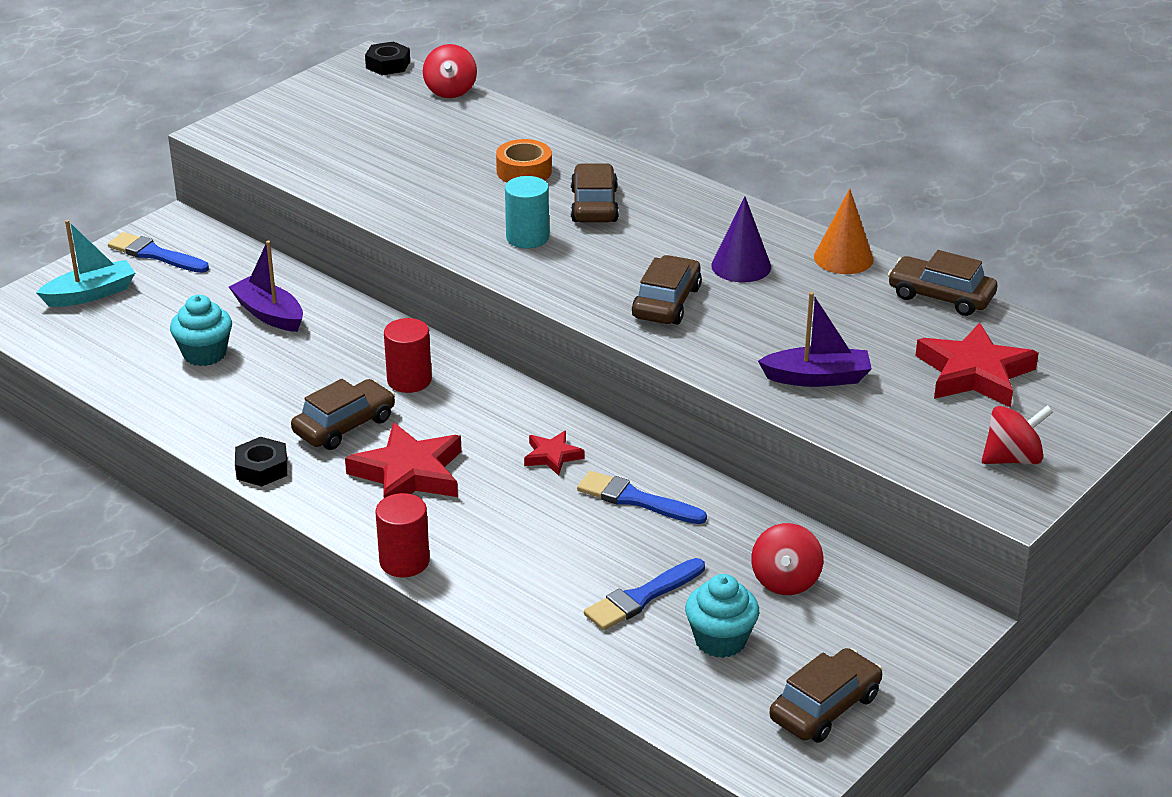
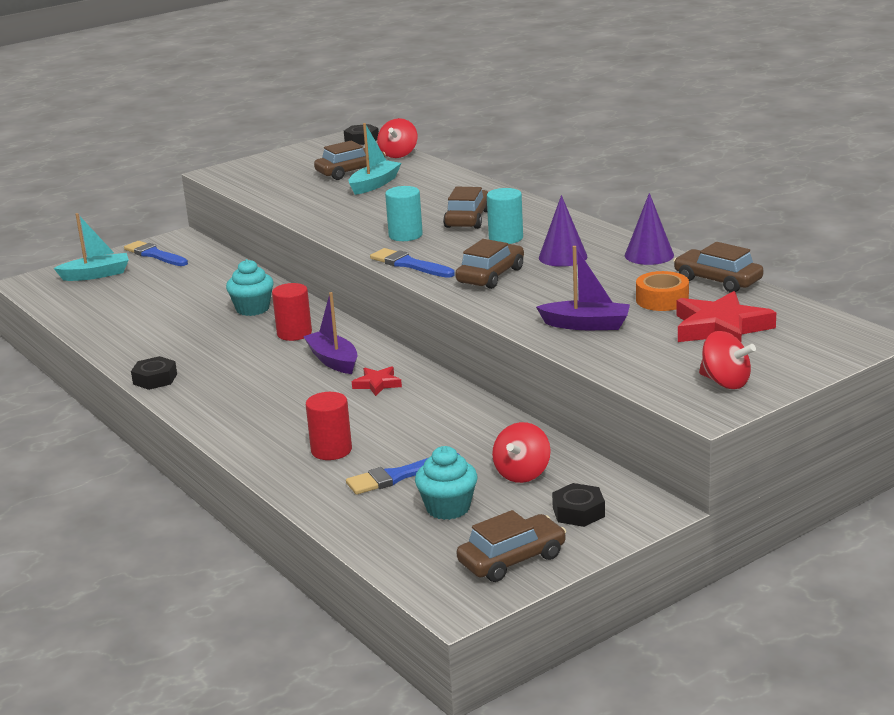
camera: 15 degrees right, 10 degrees down
turquoise cupcake [170,295,232,366] -> turquoise cupcake moved to [226,259,274,316]
purple boat [229,241,303,332] -> purple boat moved to [303,292,357,374]
brown car [291,379,395,450] -> brown car moved to [314,140,386,180]
red star [345,422,462,498] -> none
red cylinder [376,493,430,577] -> red cylinder moved to [306,392,352,460]
orange tape [496,139,552,183] -> orange tape moved to [636,271,689,311]
blue brush [577,471,707,524] -> blue brush moved to [370,248,455,278]
orange cone [814,189,874,274] -> purple cone [625,193,674,265]
red spinning top [982,405,1053,464] -> red spinning top turned 45 degrees clockwise [699,331,756,389]
none -> turquoise boat [348,123,401,195]
none -> turquoise cylinder [487,188,523,244]
none -> black nut [552,483,605,527]

